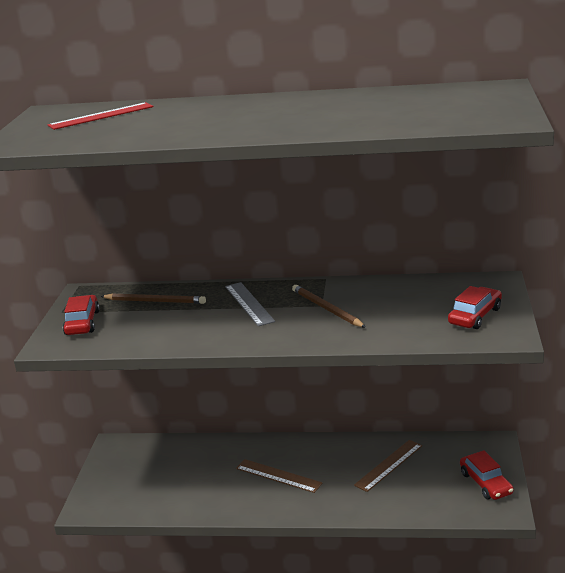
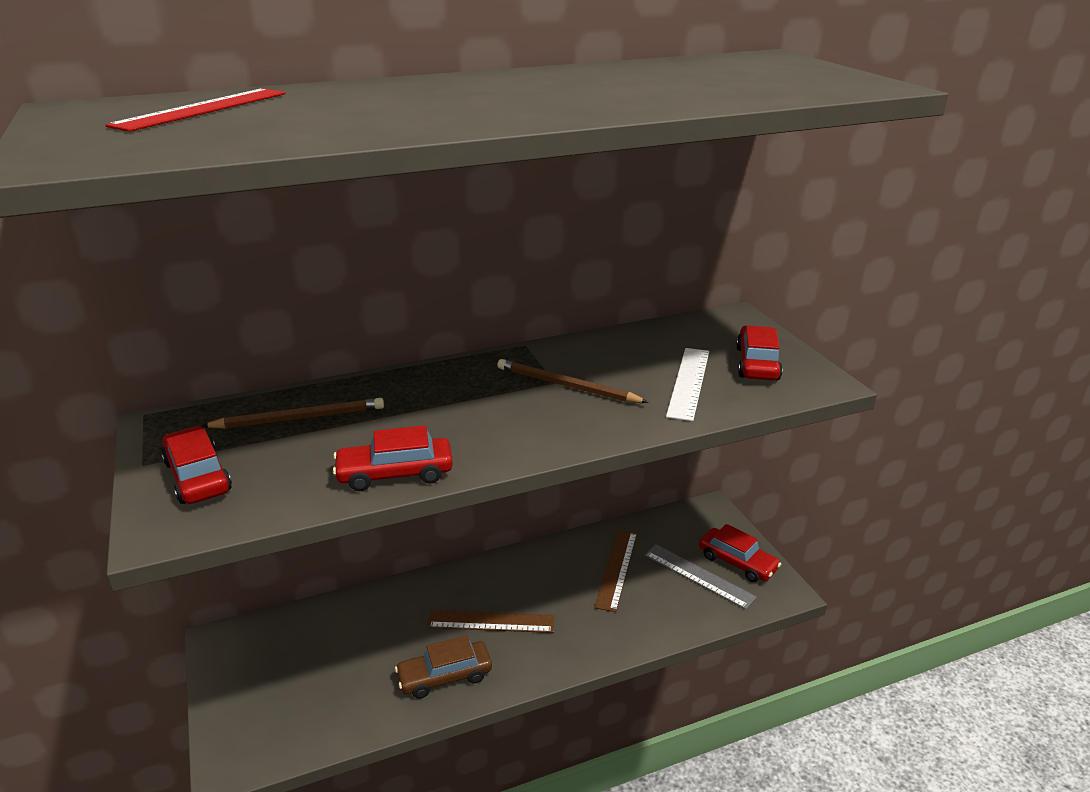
camera: 30 degrees left, 5 degrees up
grey ruler [225,282,275,326] -> grey ruler moved to [644,544,757,610]
none -> red car [333,425,453,491]
none -> brown car [395,635,492,699]
none -> white ruler [666,348,709,421]

